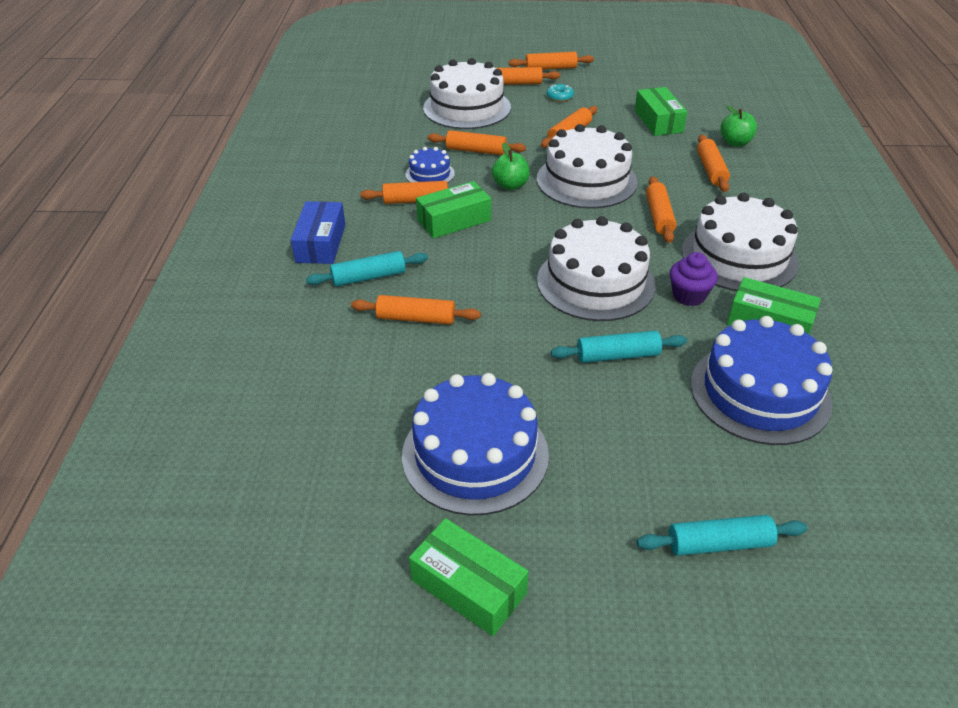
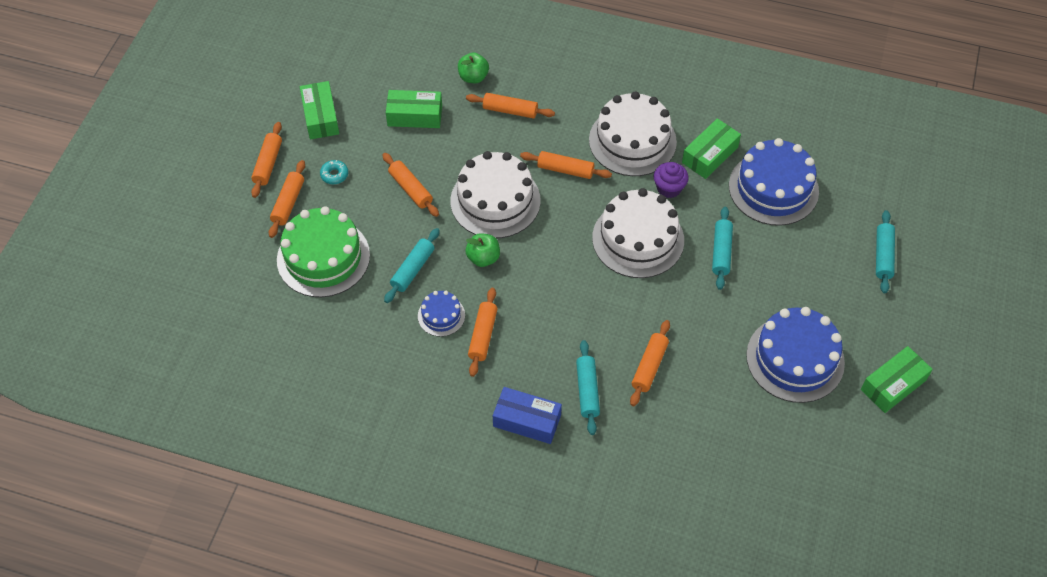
camera: 75 degrees left, 15 degrees up
green box [416,181,491,238] -> green box moved to [300,81,339,139]
white cake [423,58,511,129] -> green cake [277,206,370,297]
orange rolling pin [427,130,526,155] -> turquoise rolling pin [384,228,440,303]

